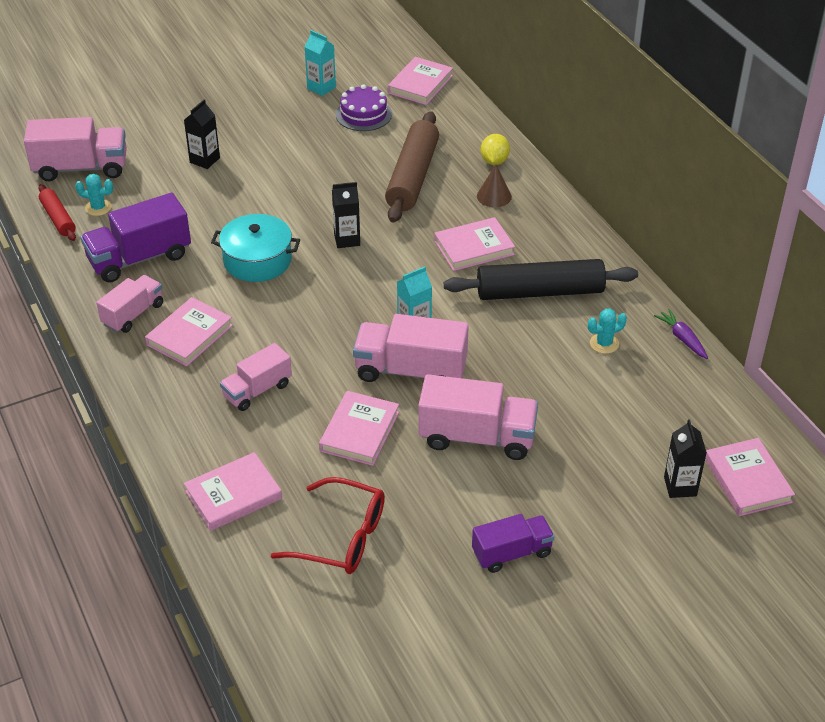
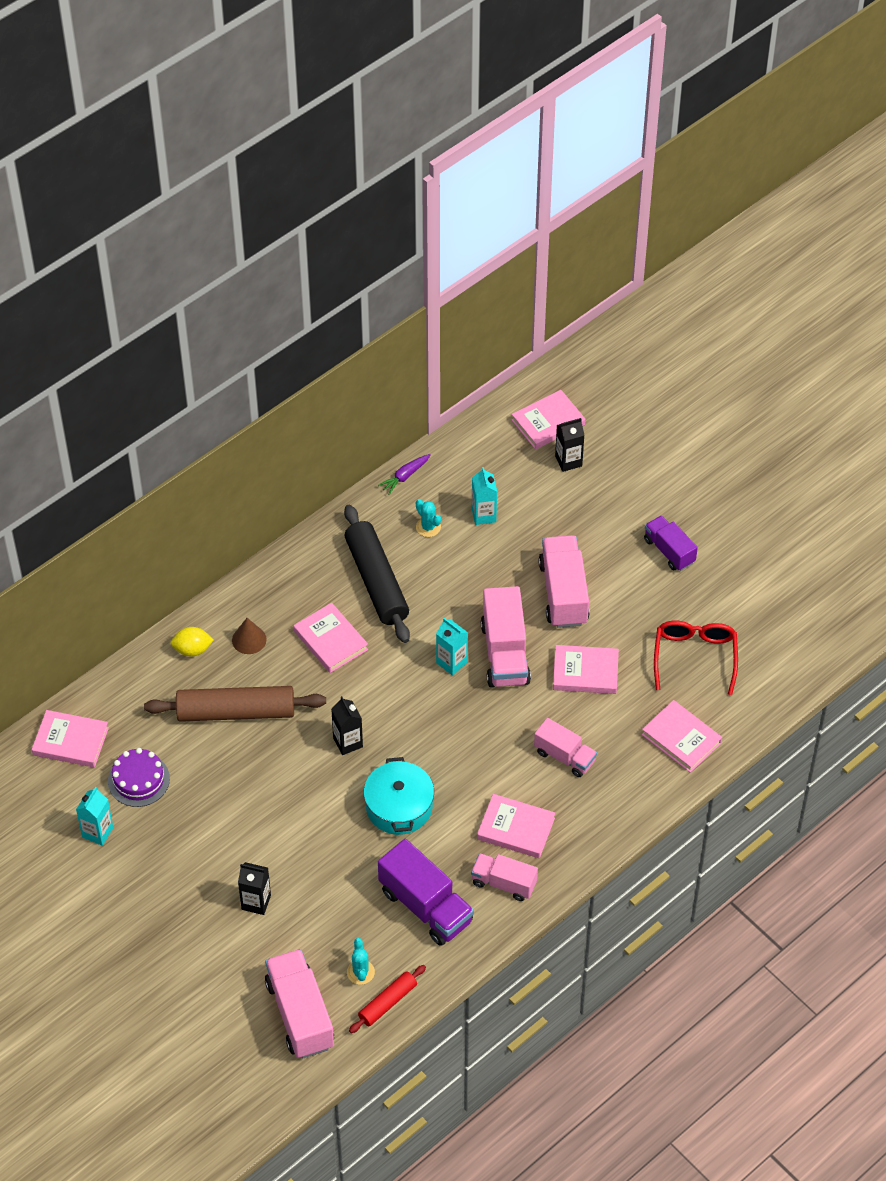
camera: 105 degrees left, 10 degrees up
none -> turquoise carton [472,467,497,525]

